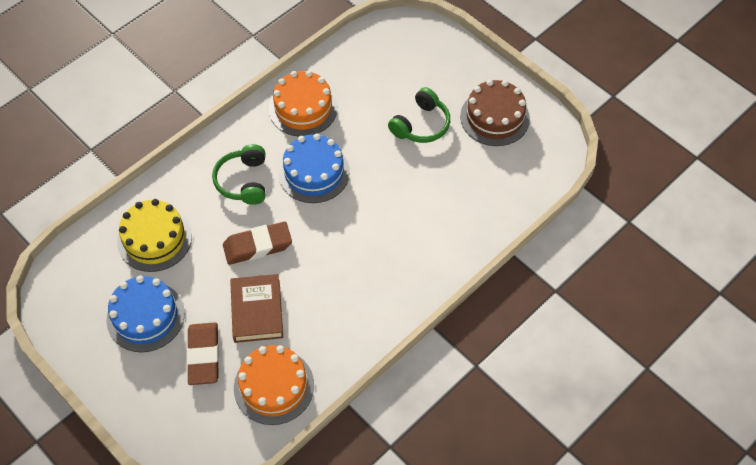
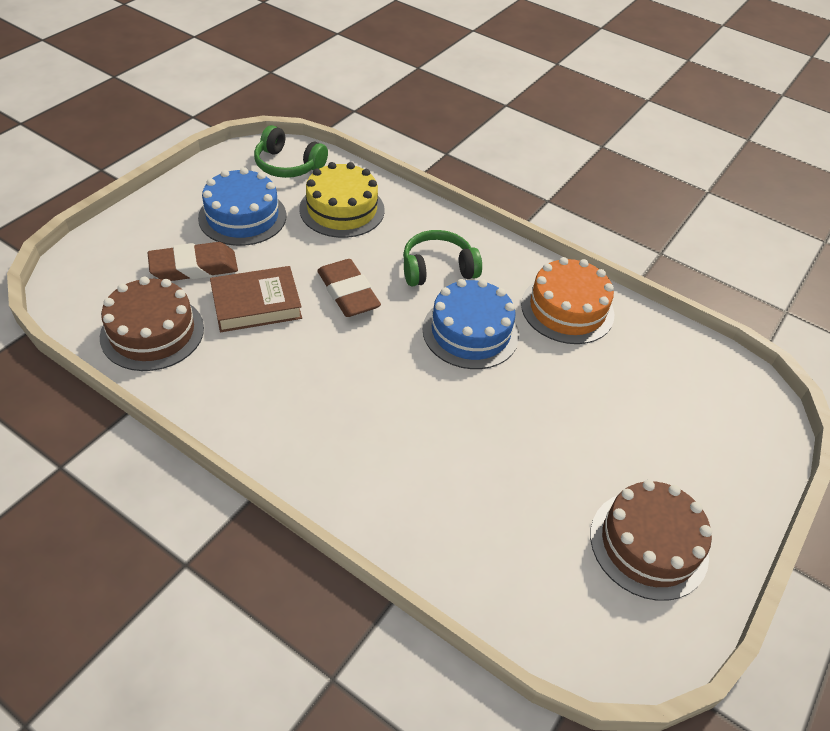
camera: 75 degrees right, 10 degrees down
orange cake [234,345,314,425] -> brown cake [100,277,204,371]
green headphones [388,87,450,143] -> green headphones moved to [254,125,328,178]

